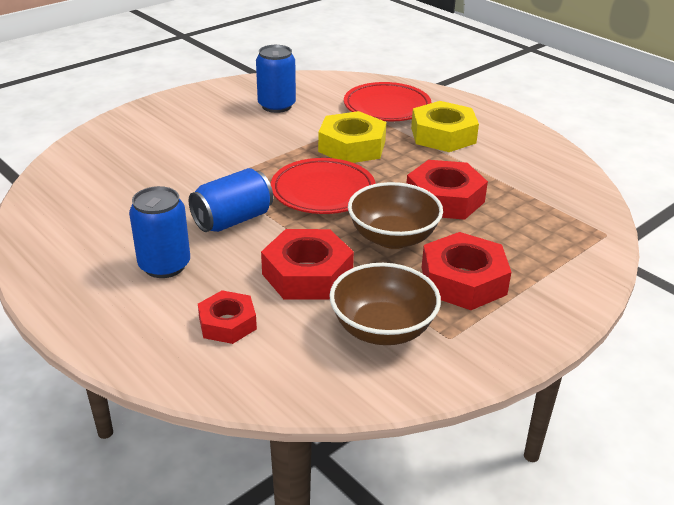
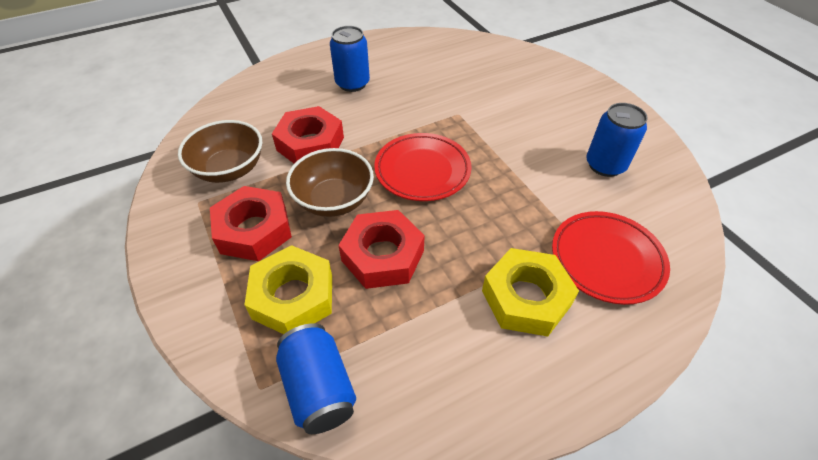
camera: 105 degrees right, 15 degrees up
blue can [189,168,273,232] -> blue can moved to [276,323,356,434]
red nut [198,290,257,344] -> none
yellow nut [318,111,386,163] -> yellow nut moved to [245,245,332,334]

